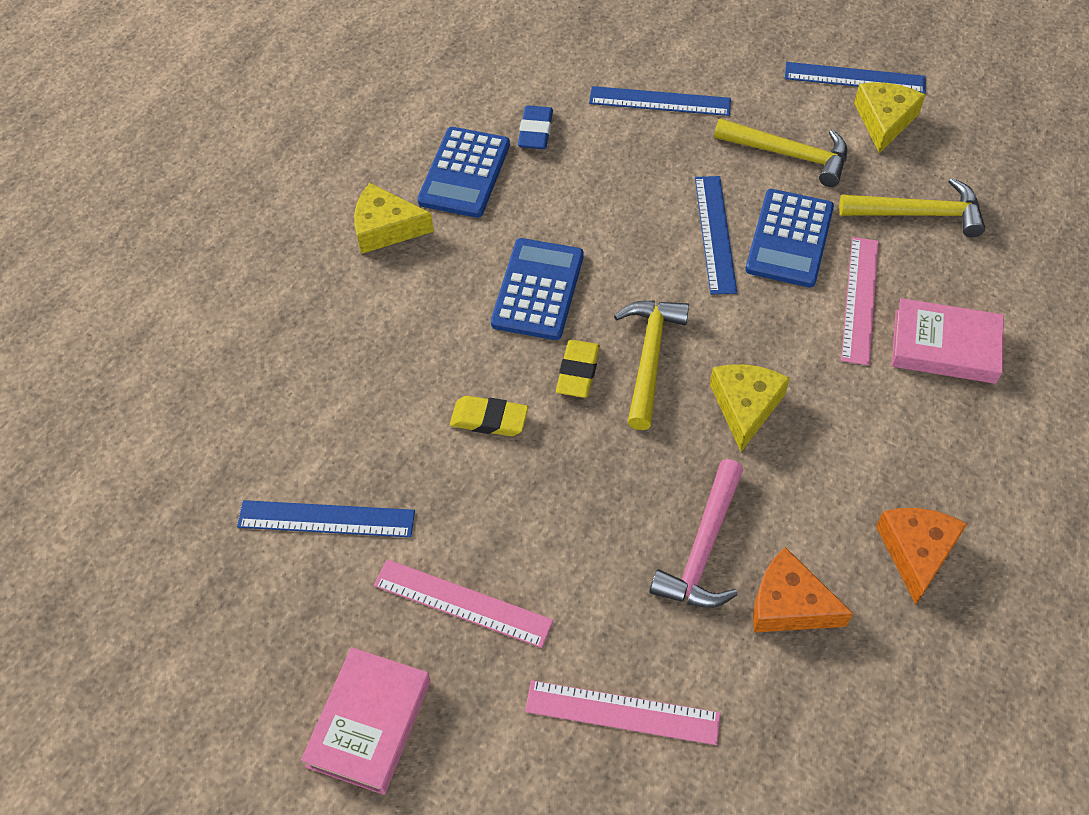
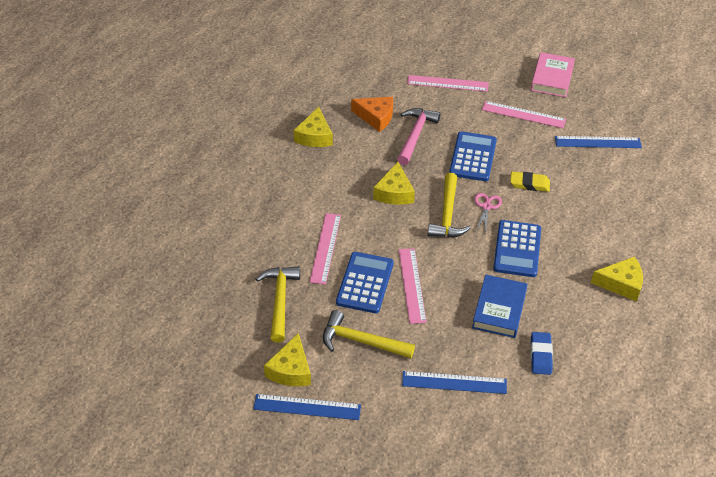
camera: 175 degrees right, 10 degrees down
blue calculator [417,127,510,218] -> blue calculator moved to [449,131,497,181]
yellow eraser [556,340,600,398] -> pink scissors [474,193,502,231]
blue ruler [695,176,737,294] -> pink ruler [399,248,427,324]
yellow hammer [839,178,985,237] -> yellow hammer turned 90 degrees clockwise [256,267,300,343]
orange cheese [876,508,967,605] -> yellow cheese [294,107,333,147]
pink book [891,298,1004,384] -> none
none -> blue book [472,275,528,338]

